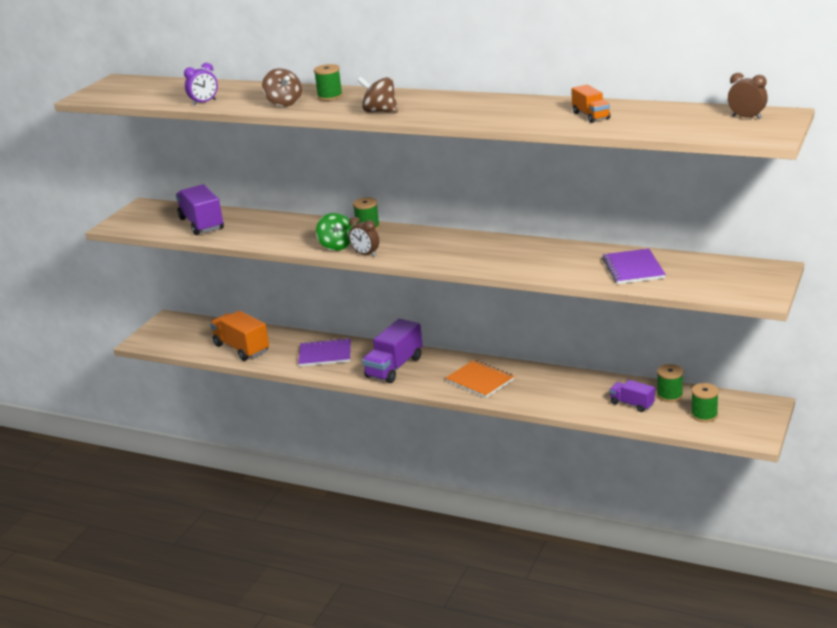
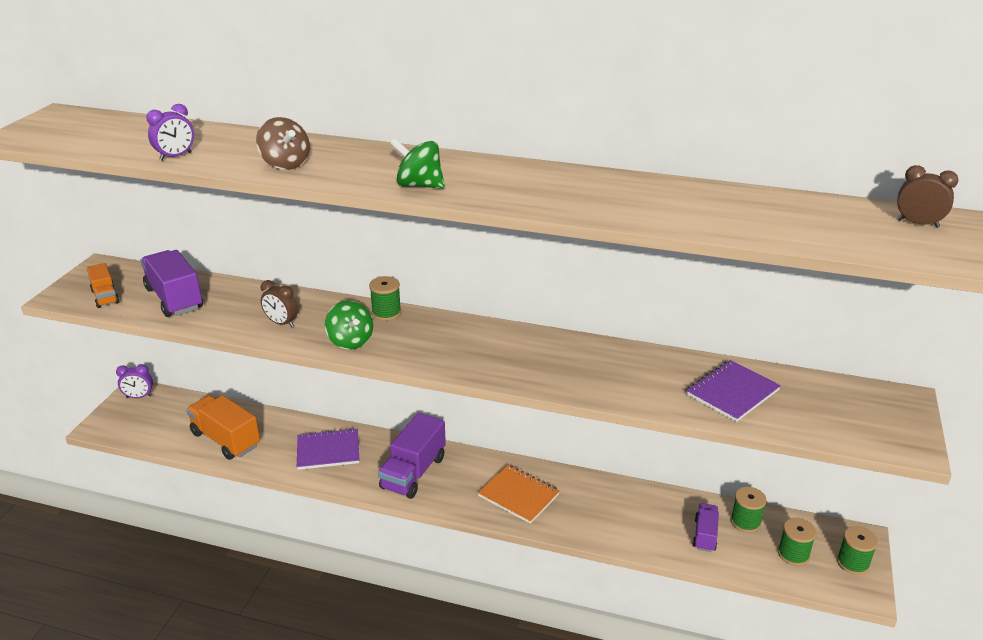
camera: 10 degrees left, 5 degrees up
green spool [314,64,343,101] -> green spool moved to [837,526,878,575]
brown clock [349,217,379,257] -> brown clock moved to [261,280,298,327]
brown spinning top [357,77,398,113] -> green spinning top [390,138,445,189]
orange truck [571,84,610,123] -> orange truck moved to [87,263,120,308]
purple notebook [602,249,666,284] -> purple notebook turned 60 degrees clockwise [686,360,781,422]
purple truck [609,380,655,412] -> purple truck turned 75 degrees clockwise [693,503,719,552]
none -> purple clock [116,364,153,398]

